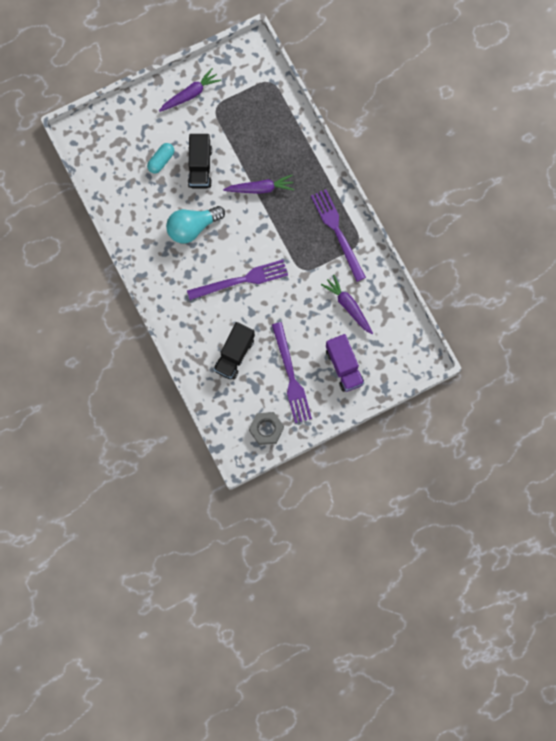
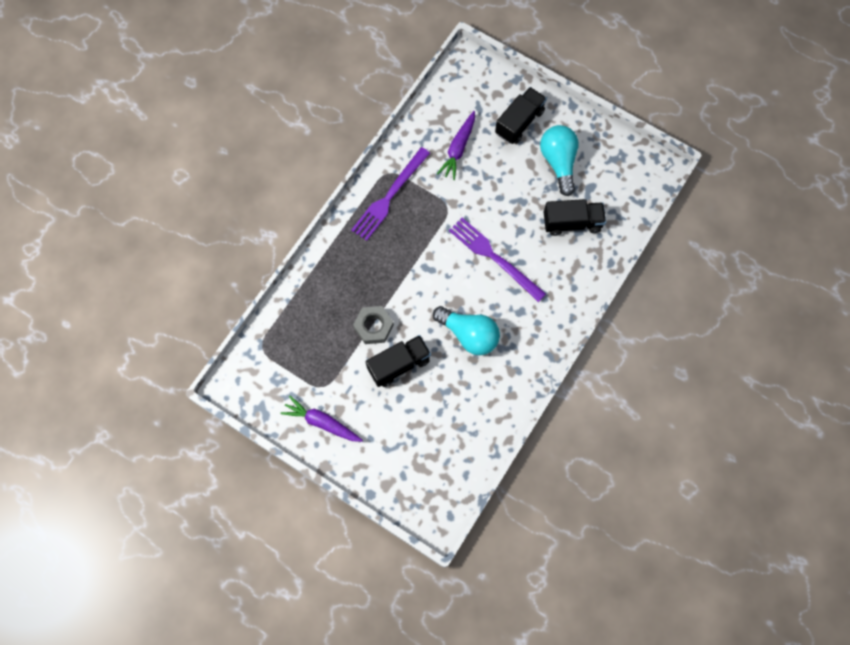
camera: 120 degrees left, 5 degrees down
turquoise capsule [147,143,174,174] -> none
purple carrot [223,175,294,194] -> none
grey nut [249,412,284,445] -> grey nut moved to [353,306,394,344]
purple fork [272,322,312,423] -> turquoise light bulb [540,125,579,196]
purple truck [326,334,364,392] -> black truck [495,87,547,144]

